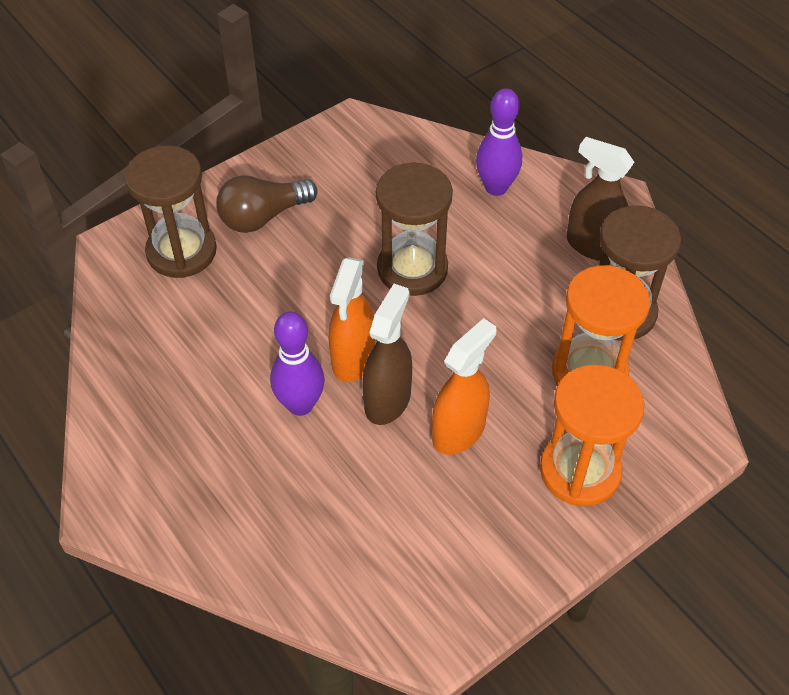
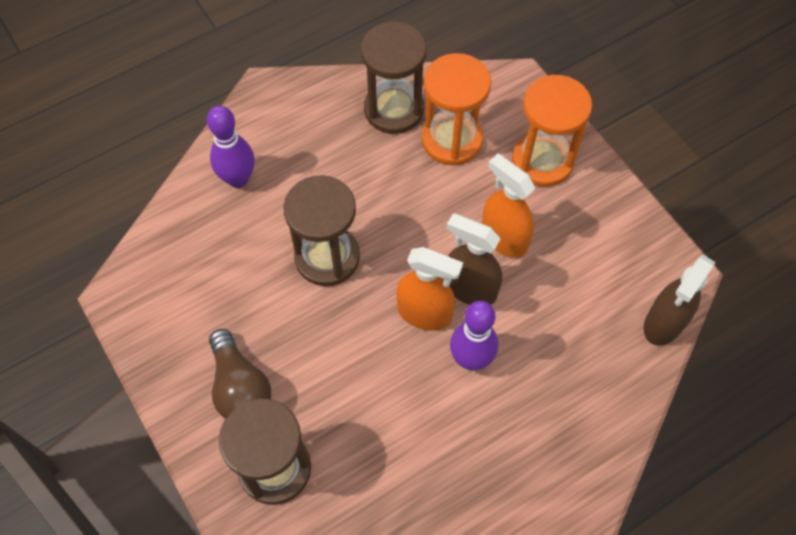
camera: 85 degrees left, 10 degrees up
brown spray bottle [567,137,634,261] -> brown spray bottle moved to [644,255,716,346]

